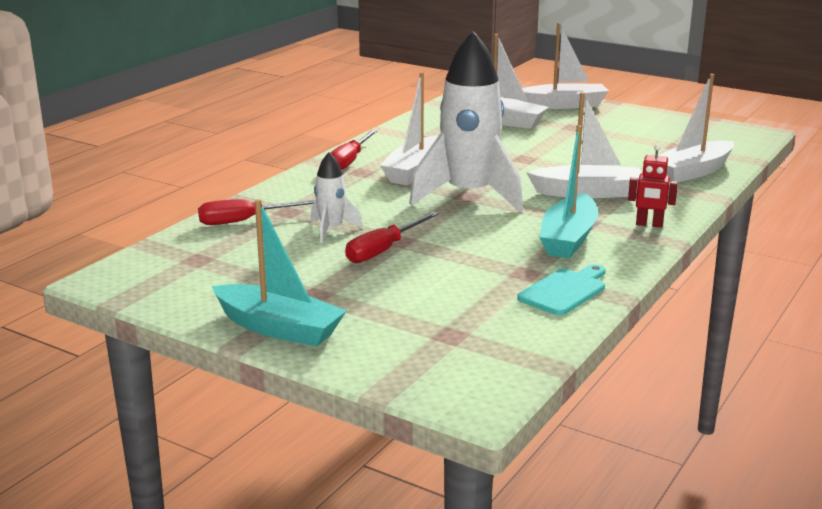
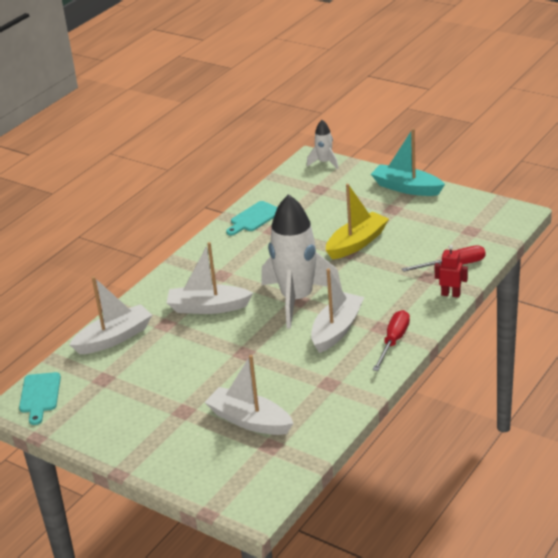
camera: 175 degrees left, 10 degrees up
white rocket [310,152,363,243] -> white rocket moved to [307,120,339,169]
red screwdriver [345,212,439,263] -> yellow boat [326,184,389,260]
white boat [520,23,609,109] -> none
turquoise boat [539,125,598,258] -> none
red robot [628,145,678,228] -> red robot moved to [435,245,468,298]
none -> turquoise cutting board [19,372,61,425]

